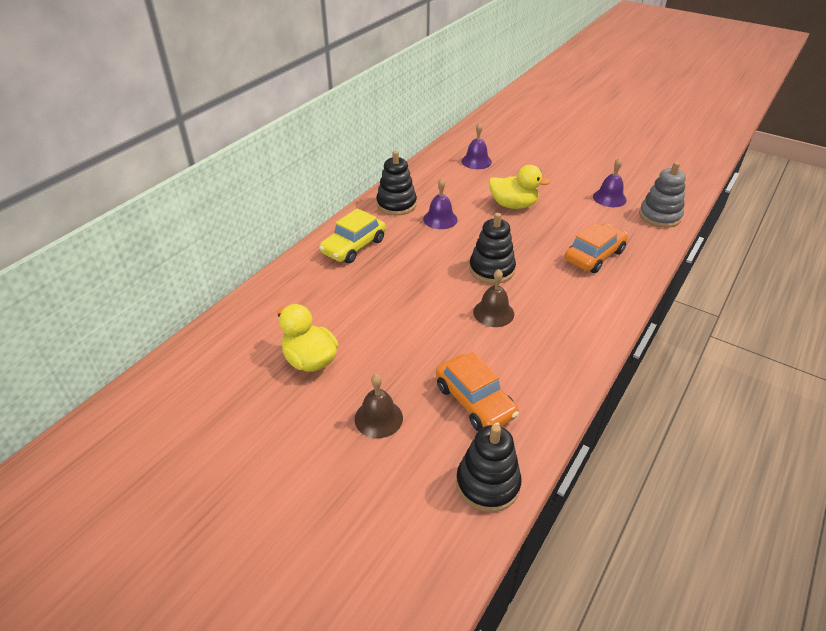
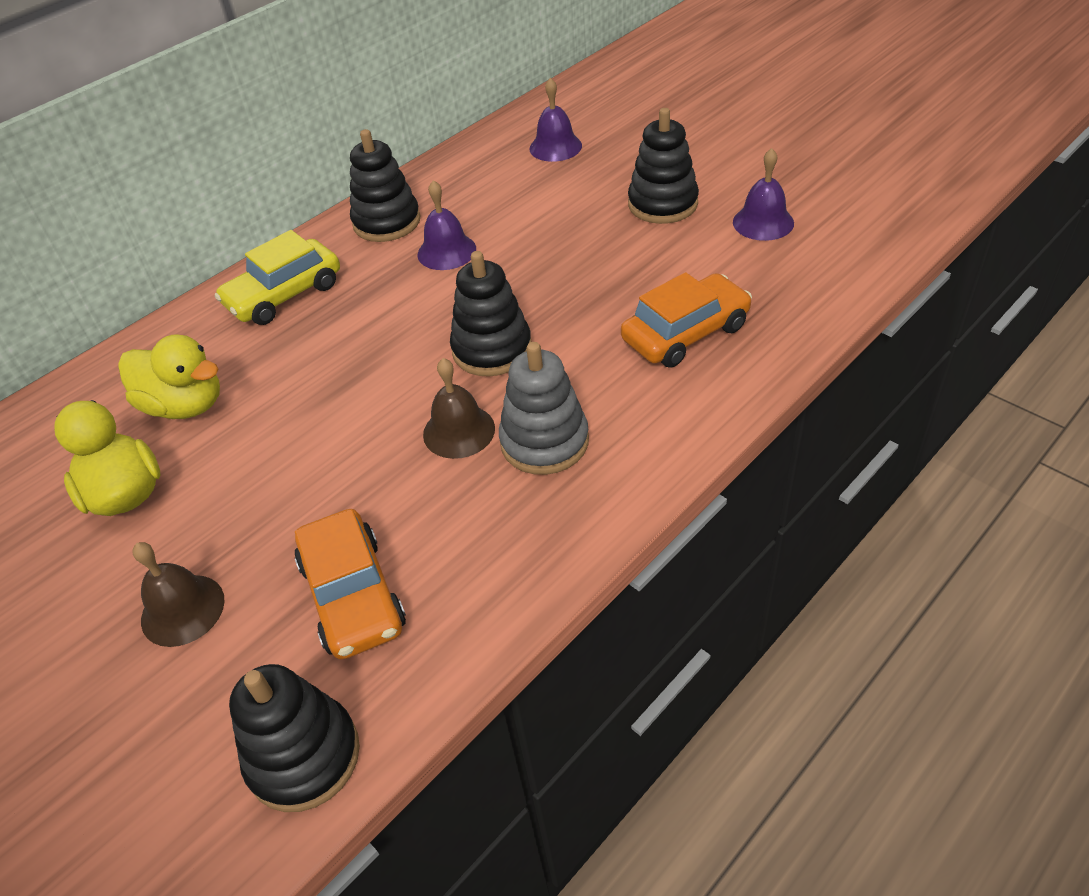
camera: 15 degrees right, 5 degrees up
yellow duck [489,165,551,209] -> yellow duck moved to [118,334,220,419]
grey stacking toy [639,162,686,228] -> grey stacking toy moved to [499,342,589,475]
none -> black stacking toy [628,108,699,224]

